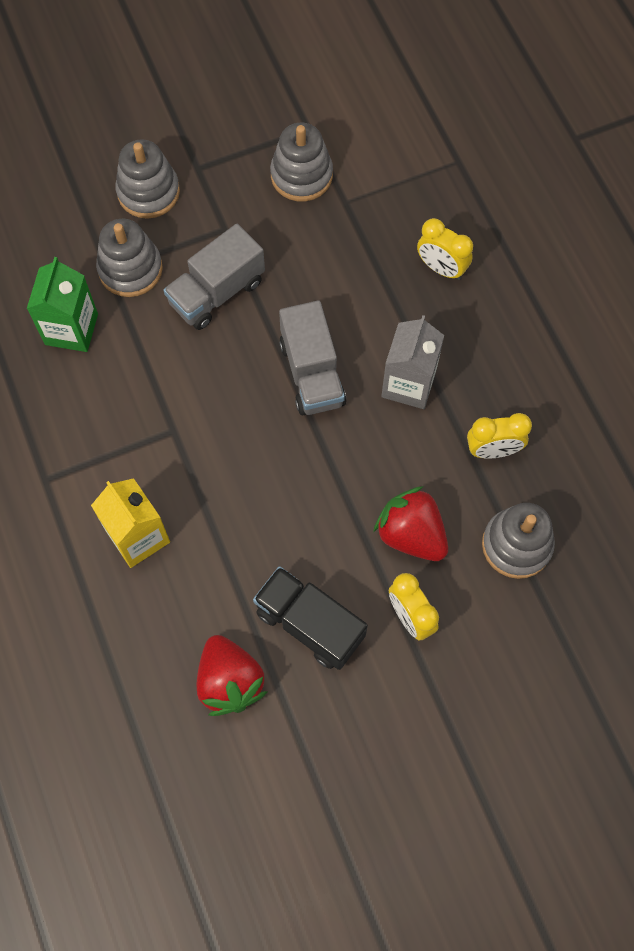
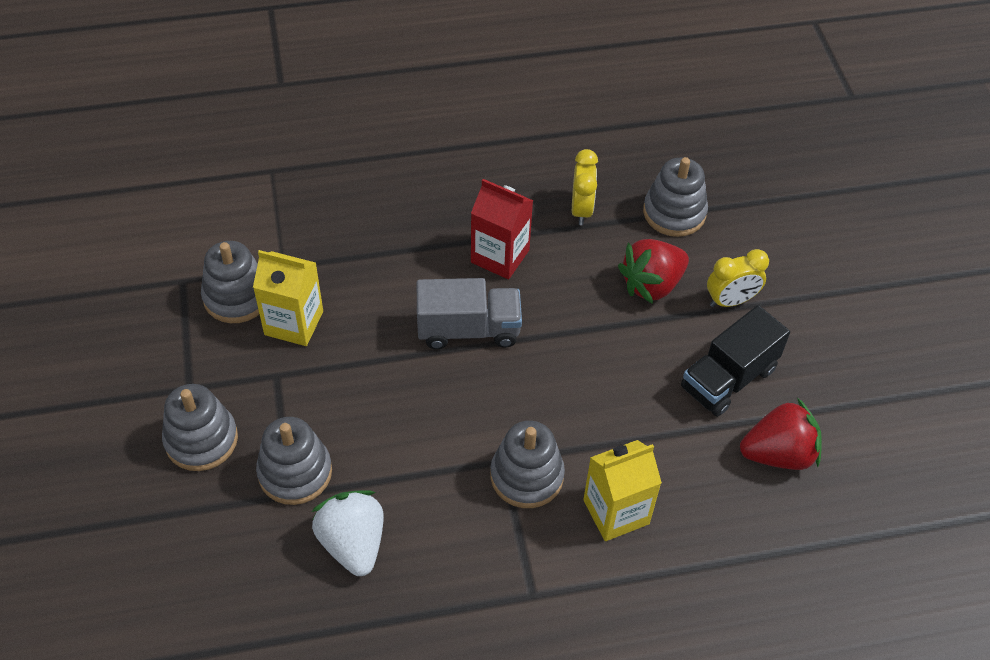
camera: 80 degrees left, 15 degrees down
green carton [27,257,98,352] -> white strawberry [312,491,384,576]
grey truck [163,224,265,330] -> none
grey carton [381,315,444,409] -> red carton [471,179,533,279]
yellow clock [417,218,473,280] -> none
none -> yellow carton [253,250,323,346]
none -> grey stacking toy [491,421,565,508]

